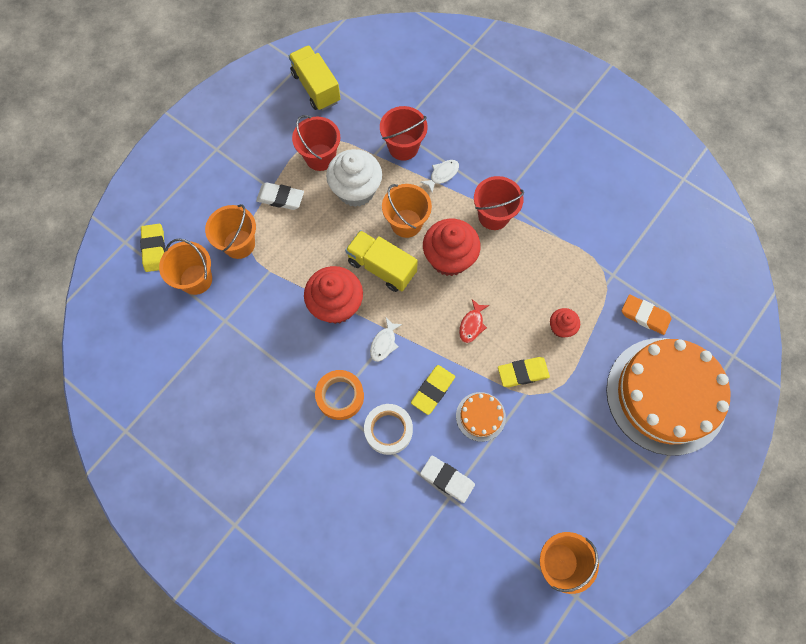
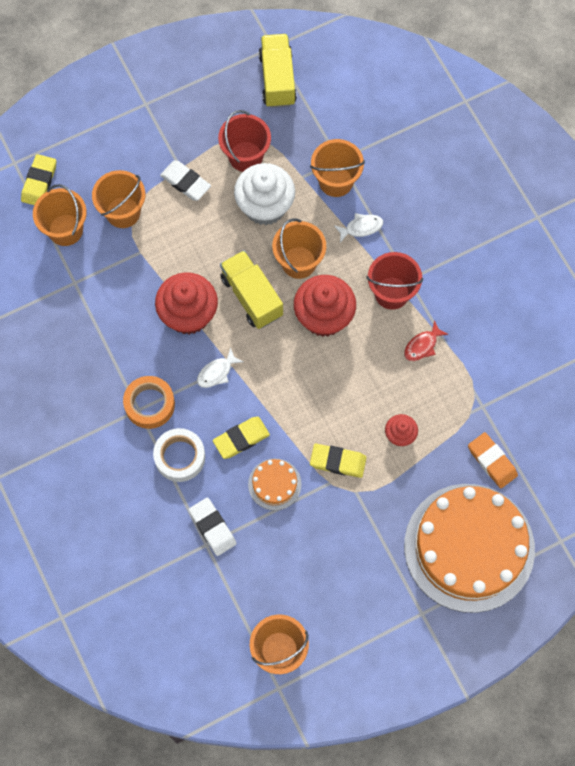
camera: 25 degrees right, 0 degrees up
red bucket [380,106,428,161] -> orange bucket [310,139,365,197]
red fish [459,299,489,343] -> red fish moved to [404,320,448,361]

